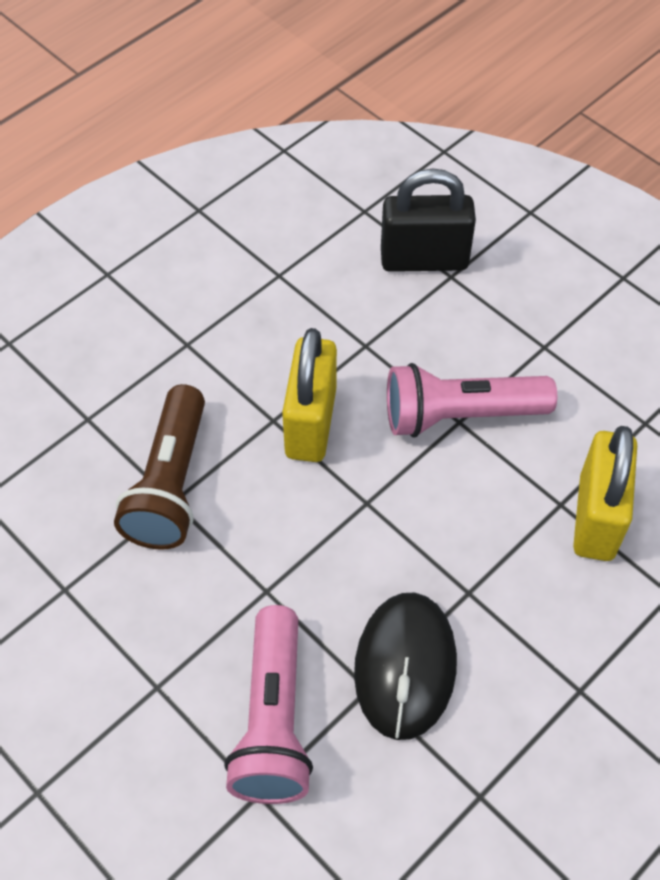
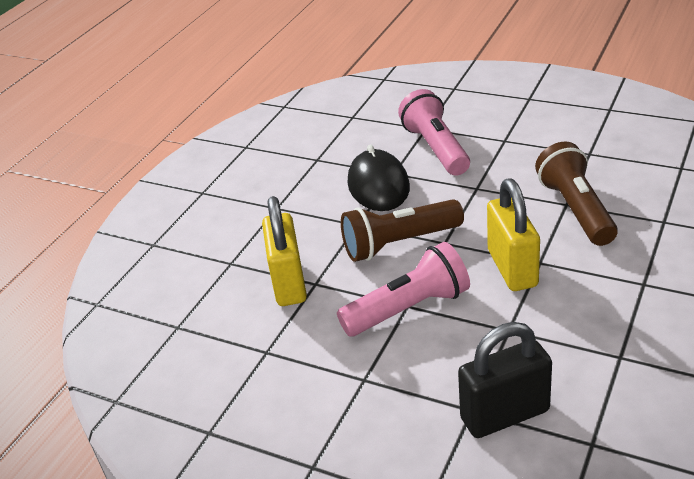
camera: 165 degrees right, 20 degrees down
none -> brown flashlight [341,199,464,262]

